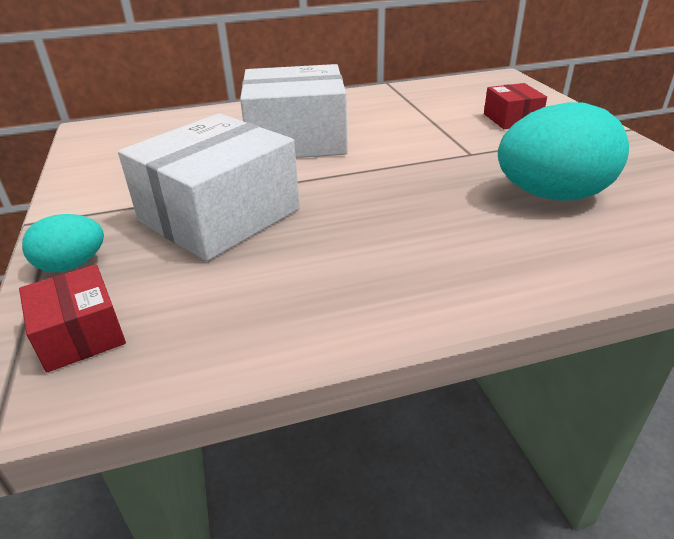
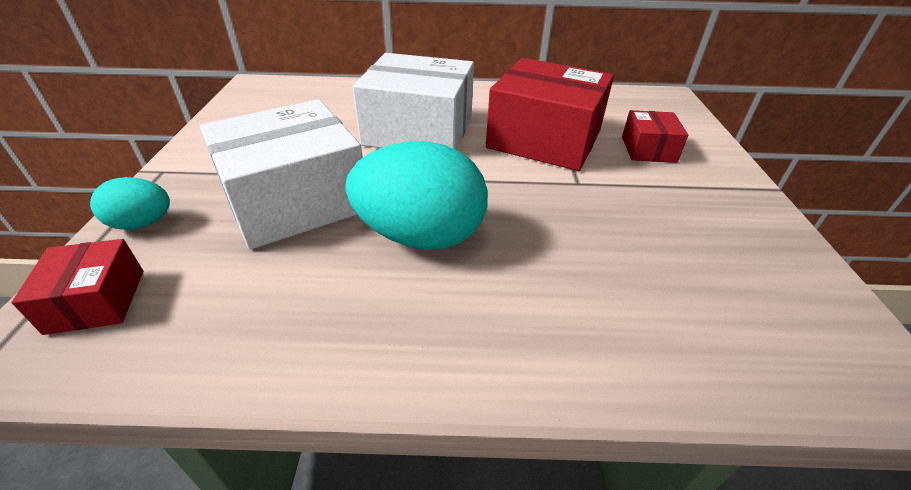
camera: 15 degrees right, 5 degrees up
turquoise egg [498,102,629,201] -> turquoise egg moved to [346,141,488,250]
none -> red box [486,58,614,171]

